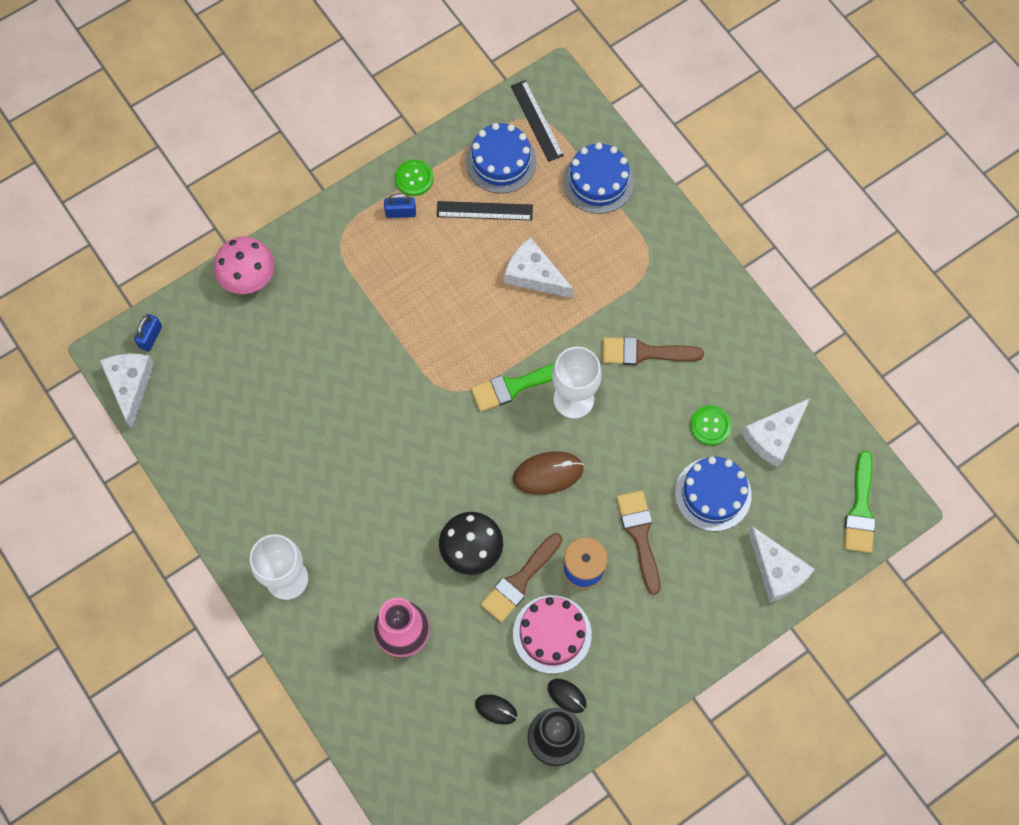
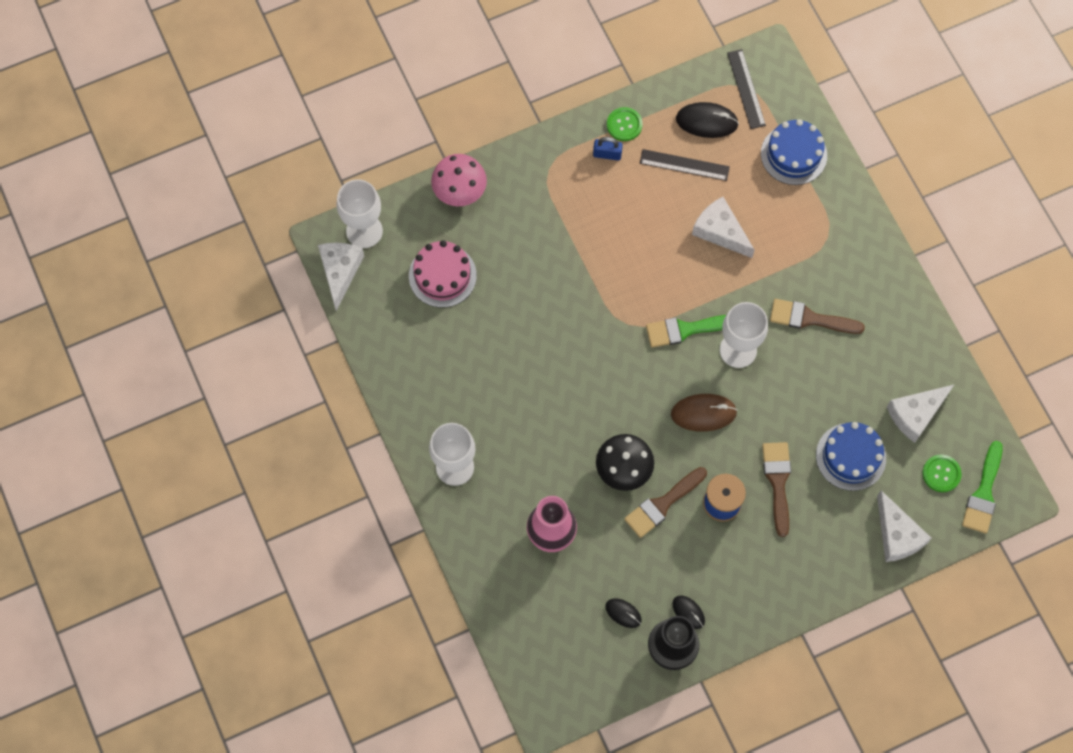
camera: 10 degrees right, 0 degrees up
blue padlock [134,314,162,351] -> white goblet [337,180,383,248]
blue cake [466,123,537,193] -> black mouse [676,102,739,138]
pink cake [513,595,592,674] -> pink cake moved to [409,240,477,308]
green button [690,405,731,445] -> green button moved to [922,455,962,492]

